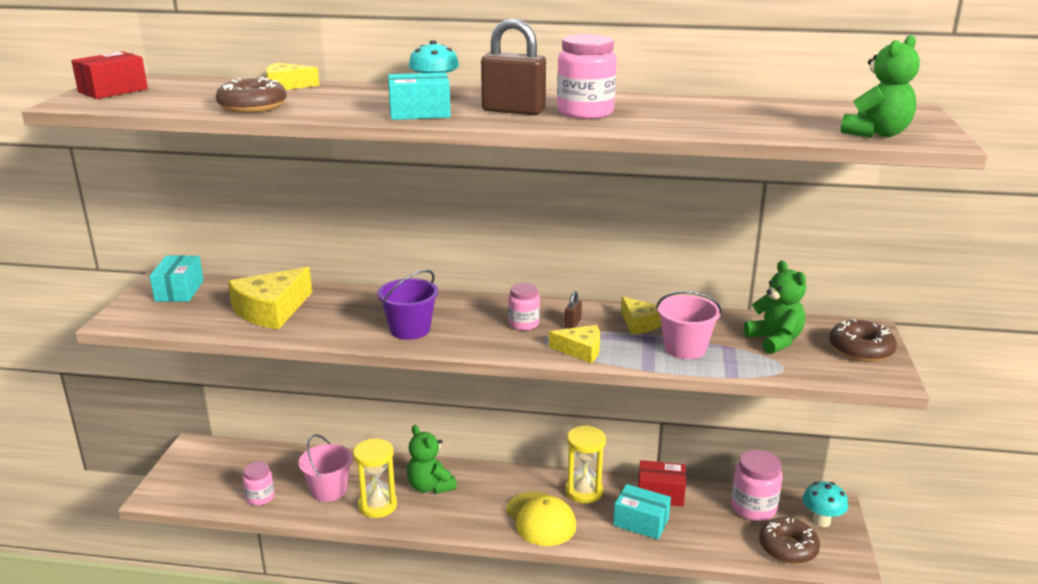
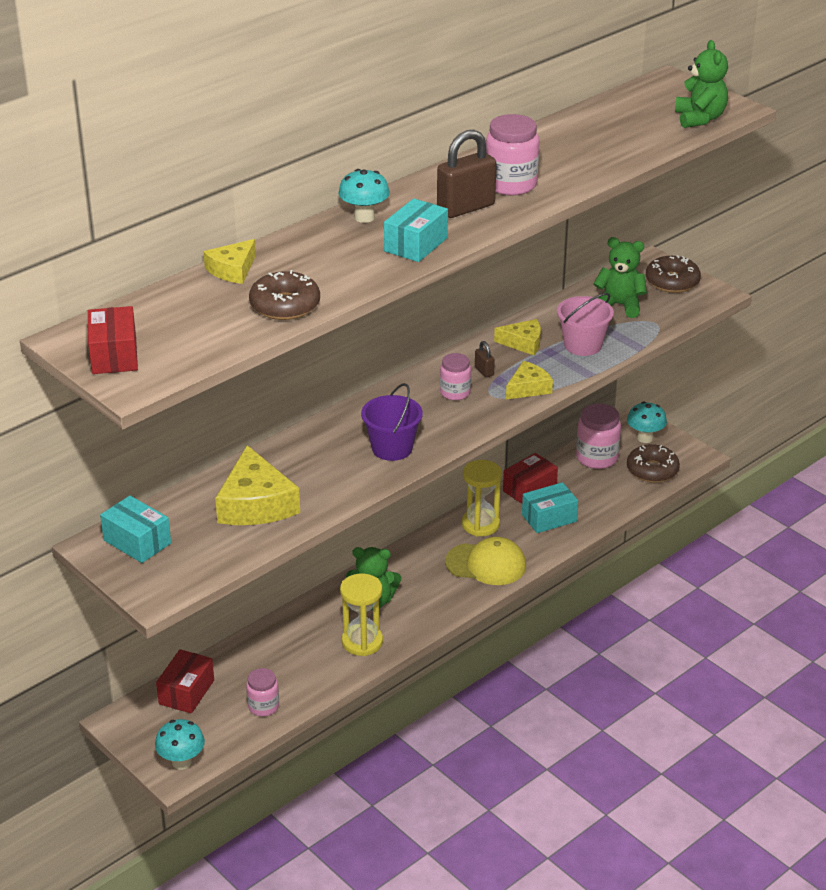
camera: 50 degrees left, 10 degrees up
pink bucket [298,434,353,502] -> none
none -> turquoise mushroom [155,719,205,770]
none -> red box [156,649,214,714]

